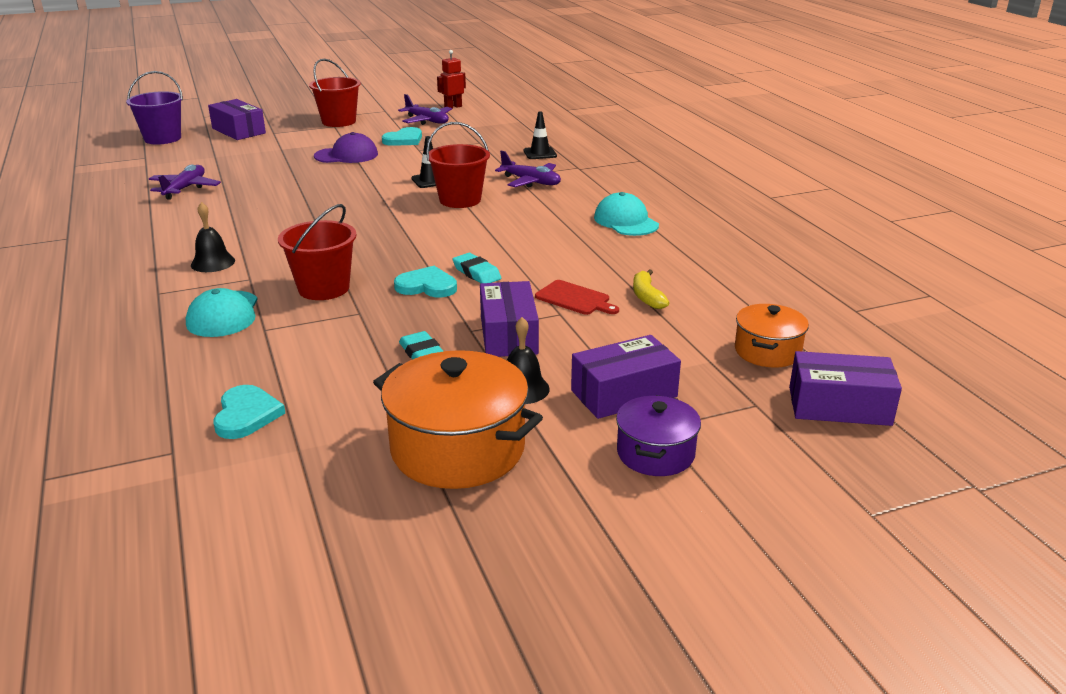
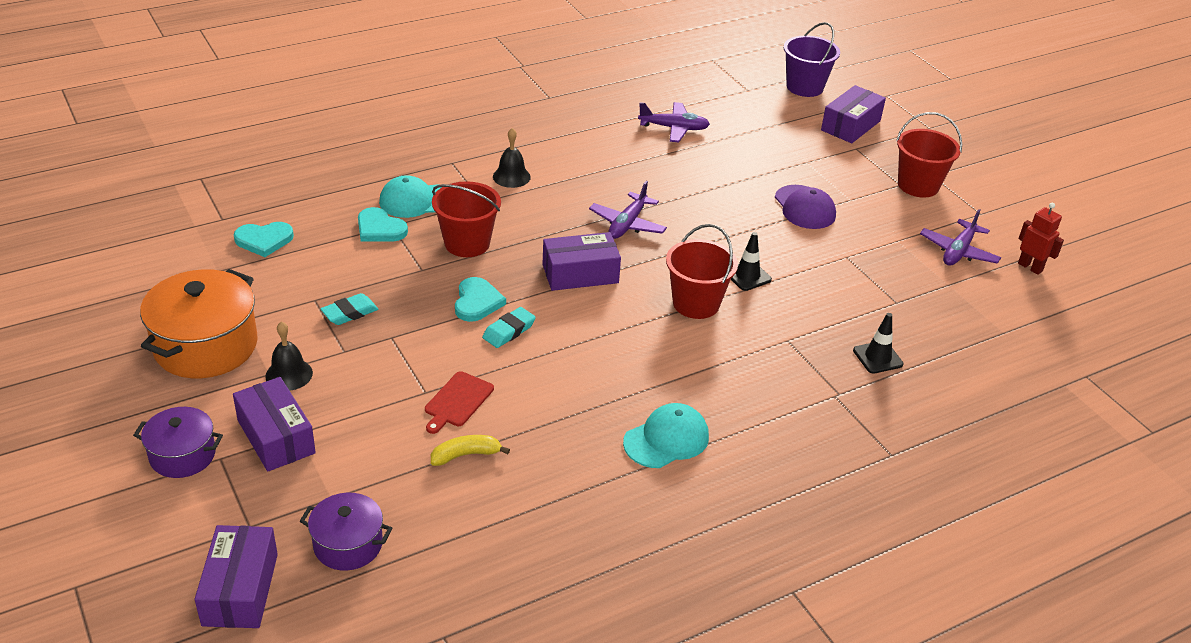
camera: 80 degrees right, 10 degrees up
turquoise heart [382,127,422,146] -> turquoise heart moved to [358,207,408,242]
purple box [480,281,539,357] -> purple box moved to [543,232,621,291]
purple plane [495,151,561,187] -> purple plane moved to [589,181,667,239]
orange pot [735,304,809,368] -> purple pot [300,493,392,571]

